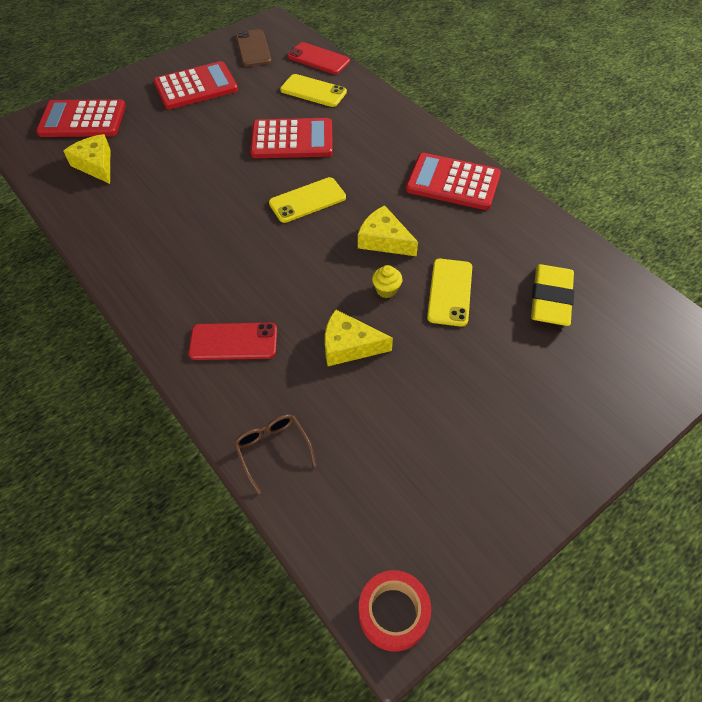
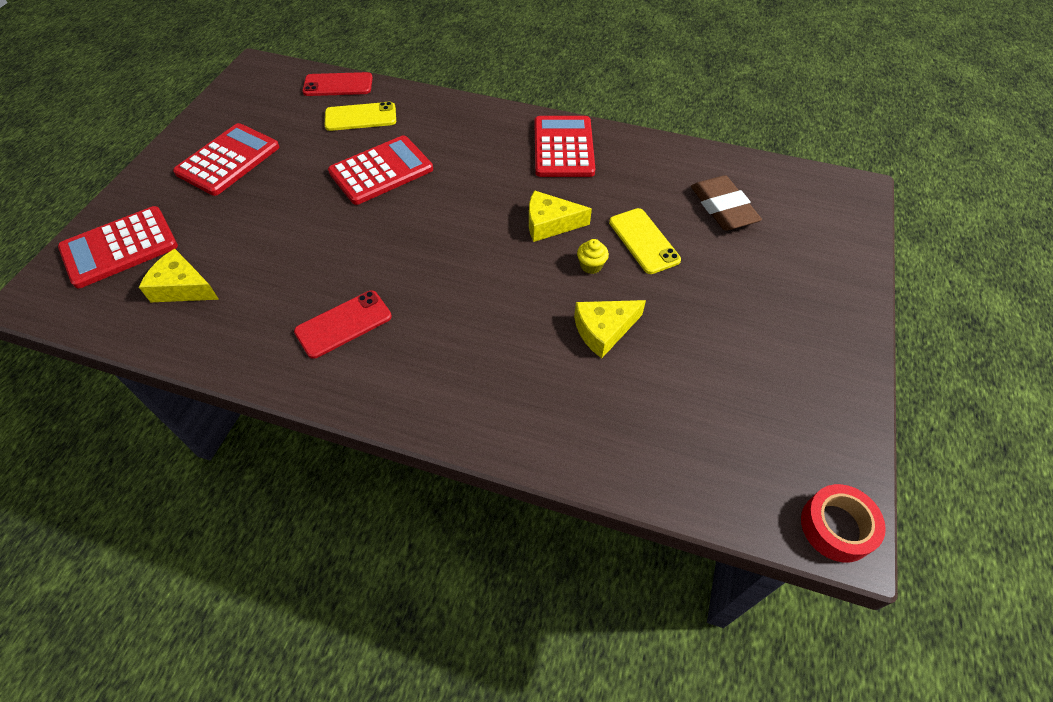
camera: 35 degrees left, 0 degrees up
red phone [189,323,277,360] -> red phone moved to [294,290,392,359]
brown glasses [234,414,317,494] -> none
brown phone [236,29,272,67] -> none
yellow phone [269,177,346,223] -> none
red calculator [406,153,501,210] -> red calculator turned 105 degrees clockwise [535,116,595,177]
yellow eraser [531,264,574,326] -> brown eraser [691,175,762,230]

